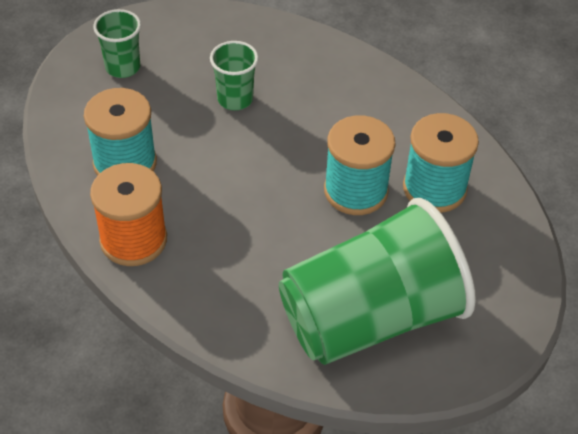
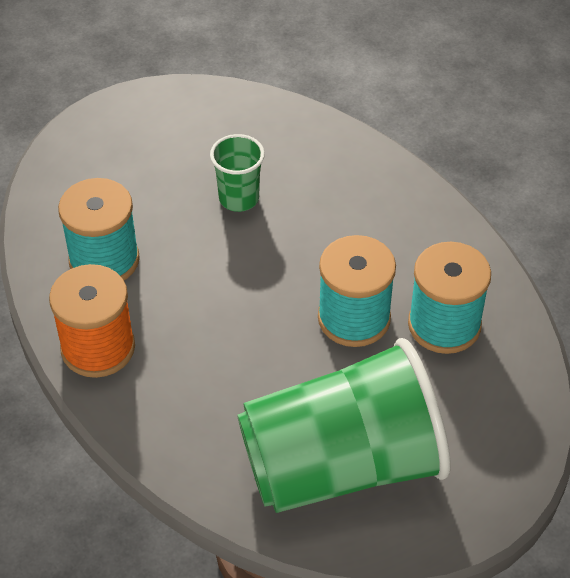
camera: 10 degrees right, 0 degrees up
green cup [93,9,141,78] -> none

